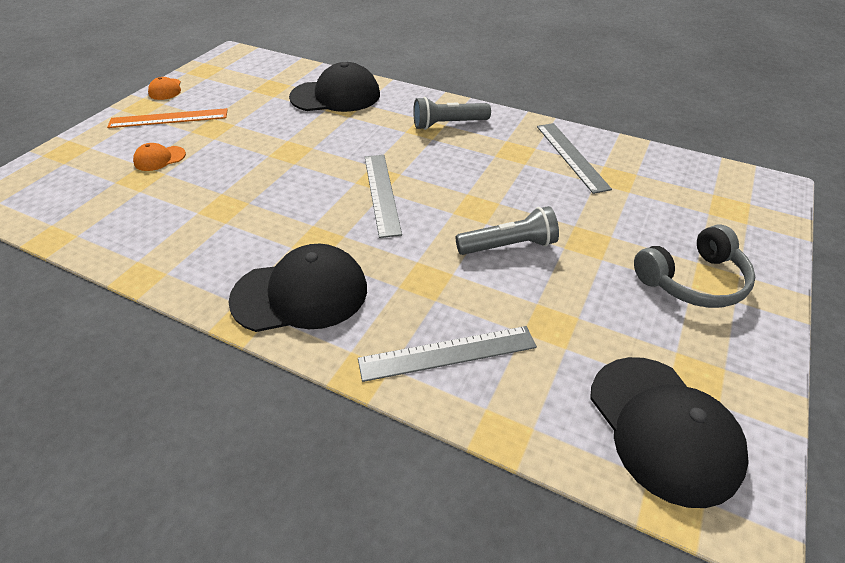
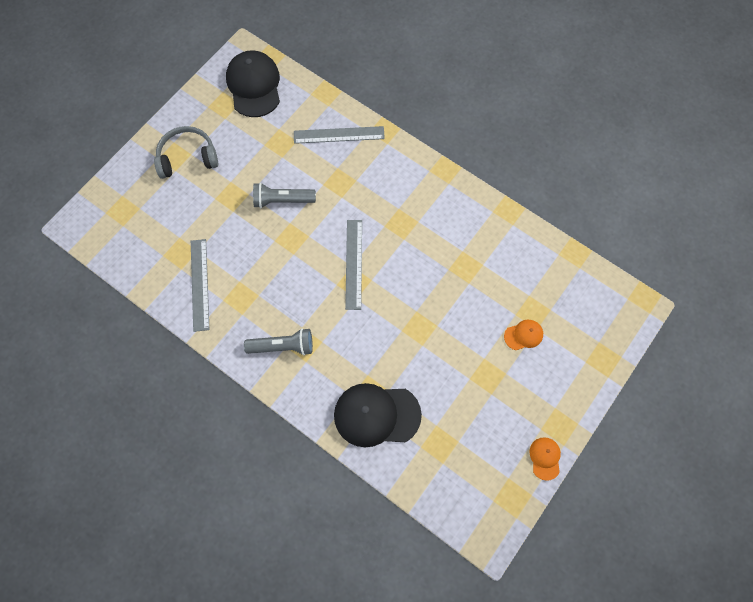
camera: 170 degrees left, 25 degrees up
orange ruler [107,108,228,128] -> none
black cap [229,244,367,332] -> none

